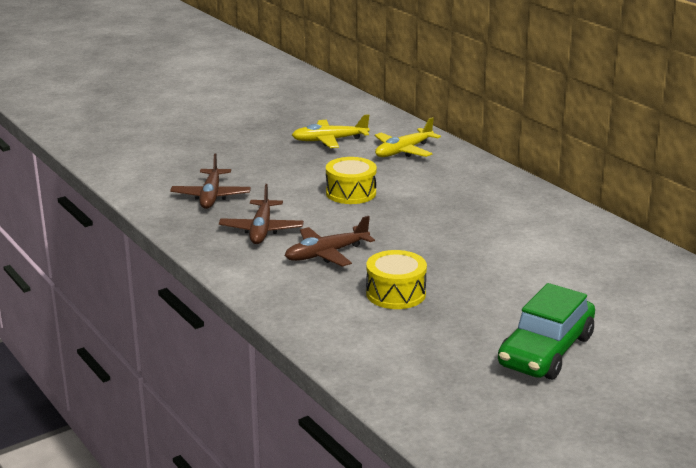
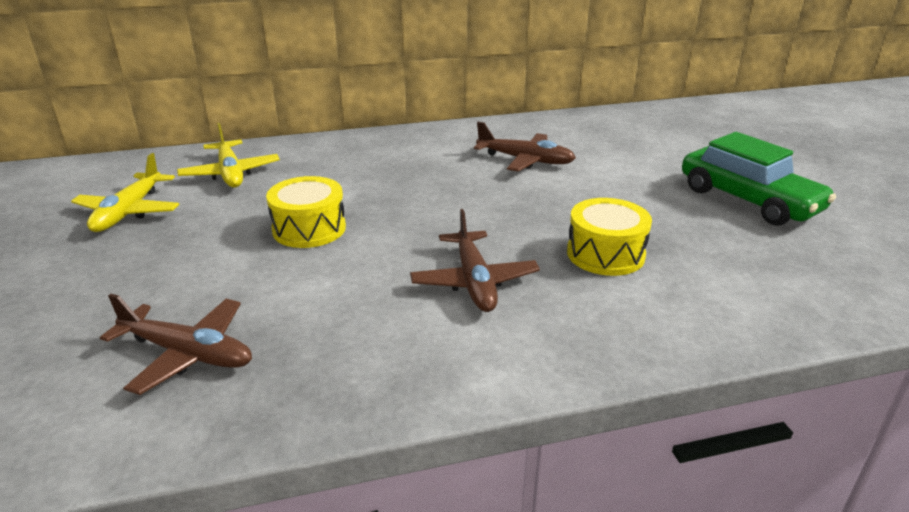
camera: 70 degrees left, 5 degrees up
brown plane [219,184,304,244] -> brown plane moved to [474,122,576,172]

